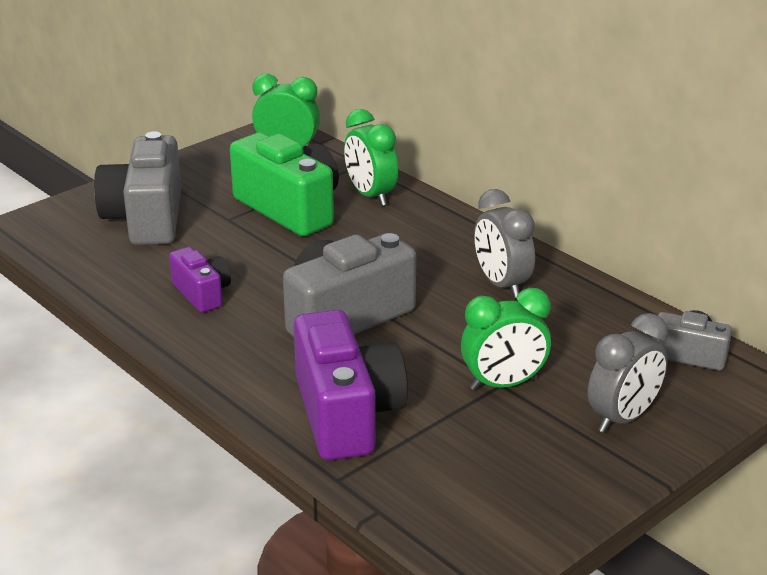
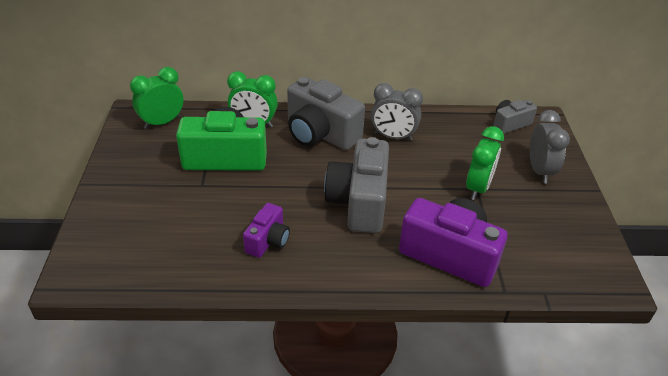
camera: 50 degrees left, 10 degrees up
grey camera [94,131,181,245] -> grey camera moved to [287,77,365,150]
purple camera [169,247,231,313] -> purple camera turned 105 degrees clockwise [243,203,290,258]

